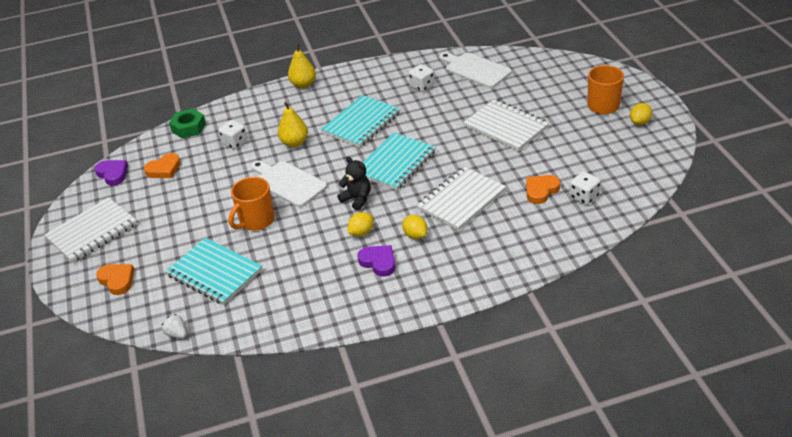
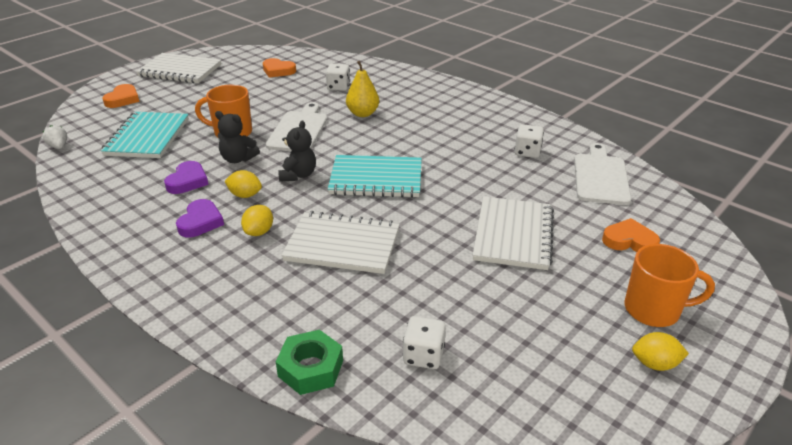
camera: 55 degrees right, 5 degrees down
purple heart [94,160,128,186] -> purple heart moved to [164,161,209,194]
white strawberry [162,314,187,339] -> white strawberry turned 45 degrees counterclockwise [43,125,67,149]
green nut [169,109,206,138] -> green nut moved to [276,330,343,395]
yellow pear [288,43,316,88] -> none
turquoise notebook [321,95,400,147] -> none
orange heart [526,175,560,204] -> orange heart moved to [602,218,660,252]
none -> black teddy bear [215,111,260,163]

